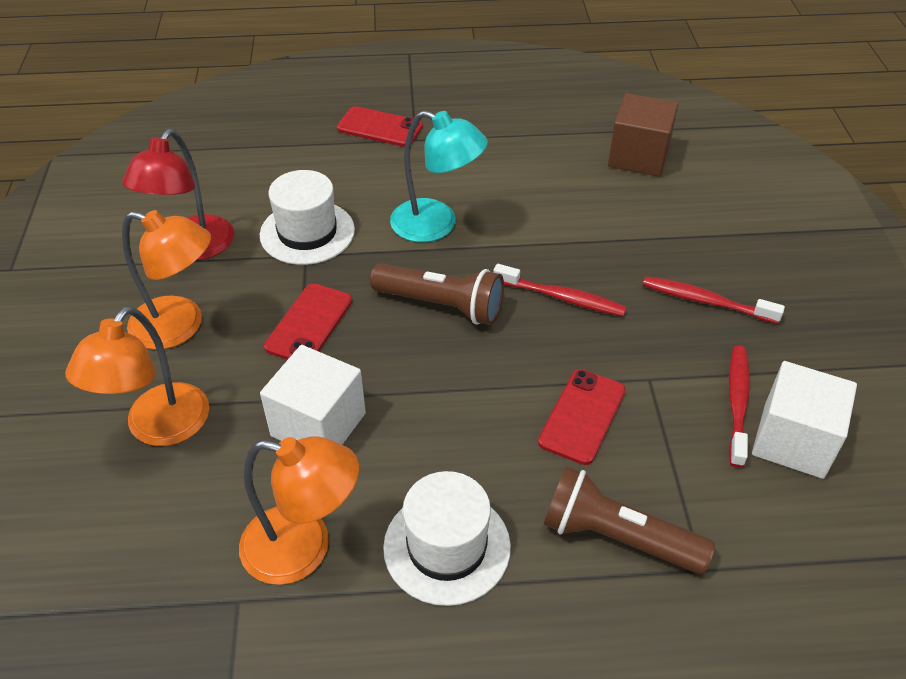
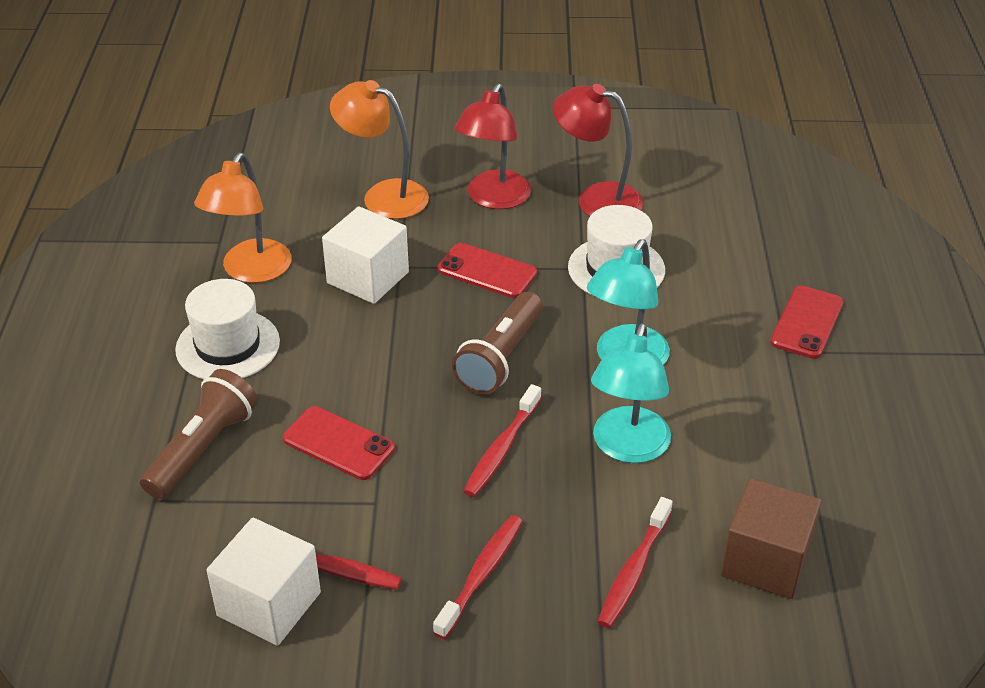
camera: 95 degrees right, 5 degrees down
orange lamp [122,210,211,350] -> red lamp [455,83,531,209]
none -> turquoise lamp [591,323,671,463]
none -> red toothbrush [598,497,672,628]

